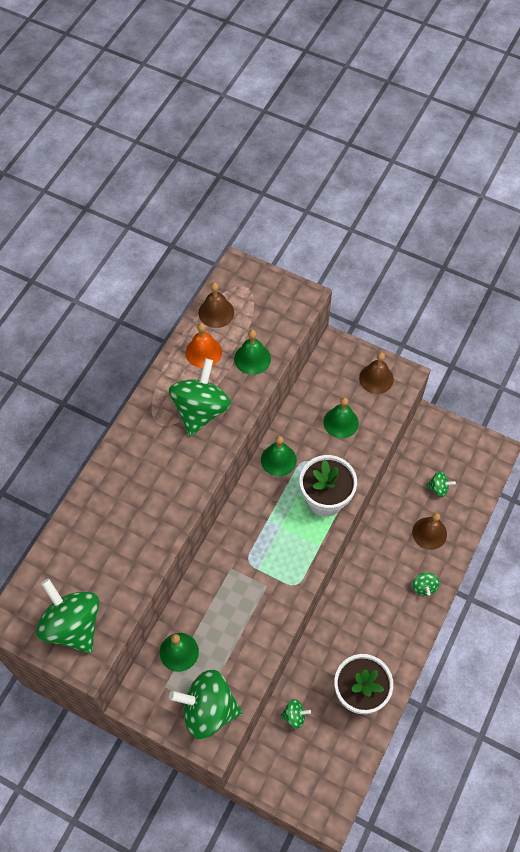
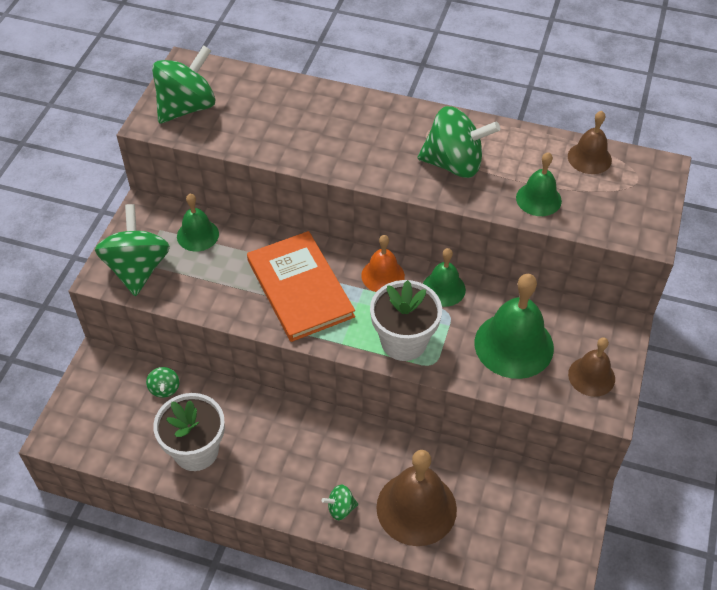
camera: 80 degrees right, 10 degrees down
orange bell [186,323,222,368] -> orange bell moved to [361,235,405,292]
green bell [324,397,359,438] -> green bell [475,274,554,379], size x1.74
brown bell [412,513,447,550] -> brown bell [376,450,457,546], size x1.74
green spinning top [426,471,456,497] -> none
none -> orange book [247,231,355,342]

